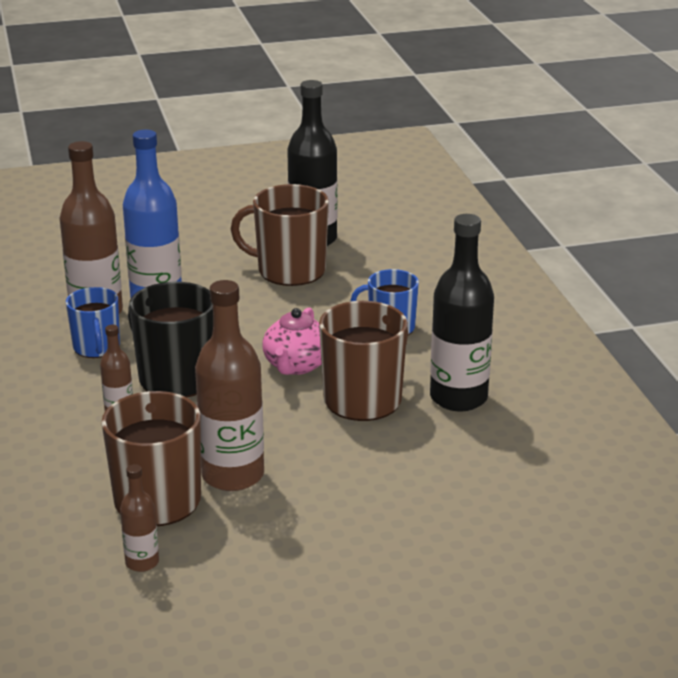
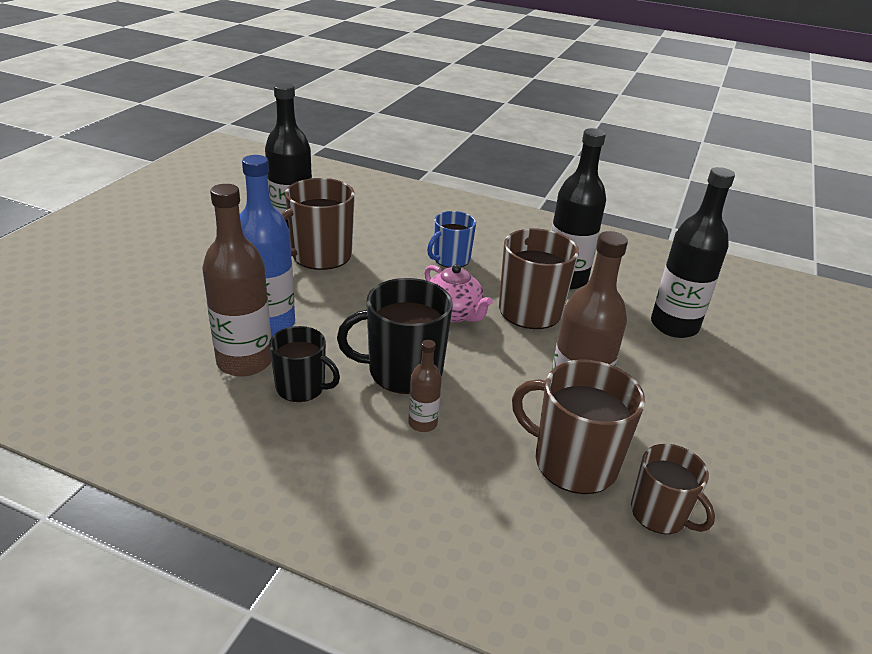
camera: 55 degrees left, 5 degrees up
blue mug [66,287,120,358] -> black mug [269,326,340,402]
brown bottle [120,464,159,572] -> brown mug [631,444,715,534]
none -> black bottle [651,167,735,338]

